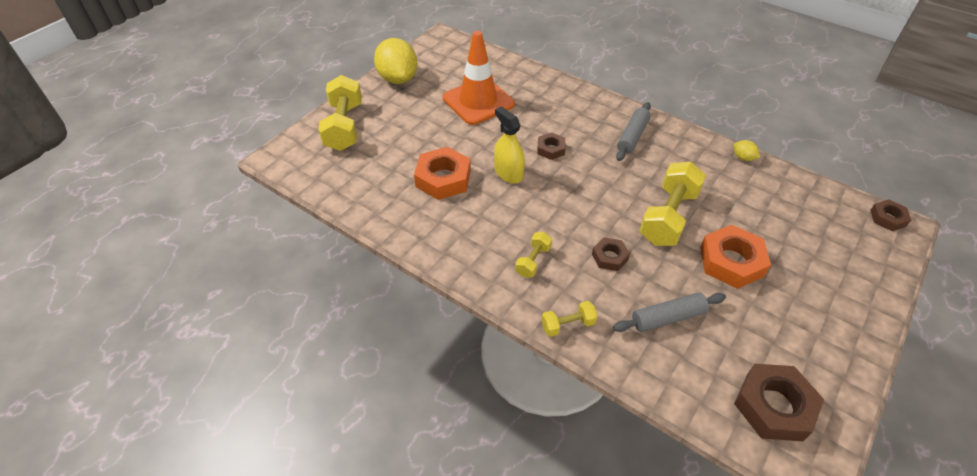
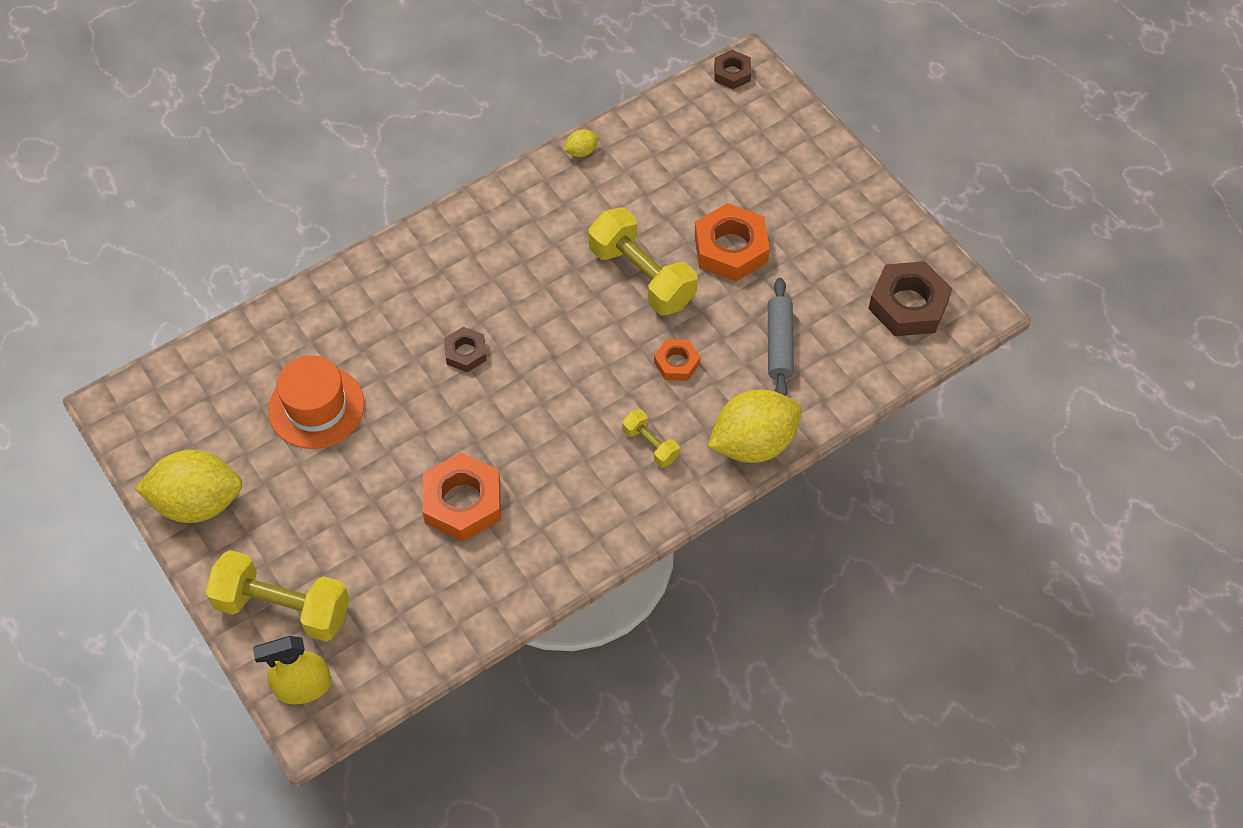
camera: 70 degrees left, 10 degrees up
orange traffic cone [443,31,515,125] -> orange hat [268,355,365,449]
yellow spray bottle [494,106,525,184] -> yellow spray bottle moved to [253,636,331,704]
yellow dumbbell [541,301,598,337] -> yellow lemon [708,390,801,463]
brown nut [592,237,630,271] -> orange nut [654,339,700,381]
grey rolling pin [616,102,651,161] -> none

